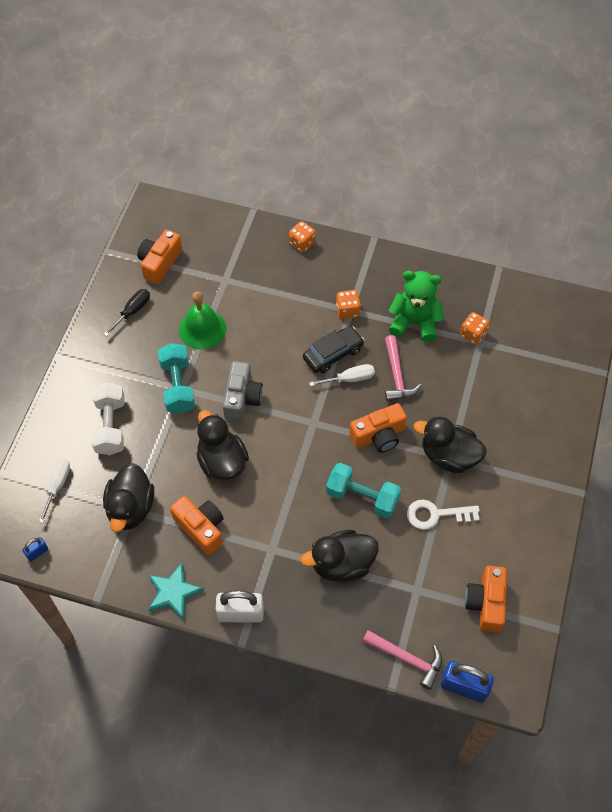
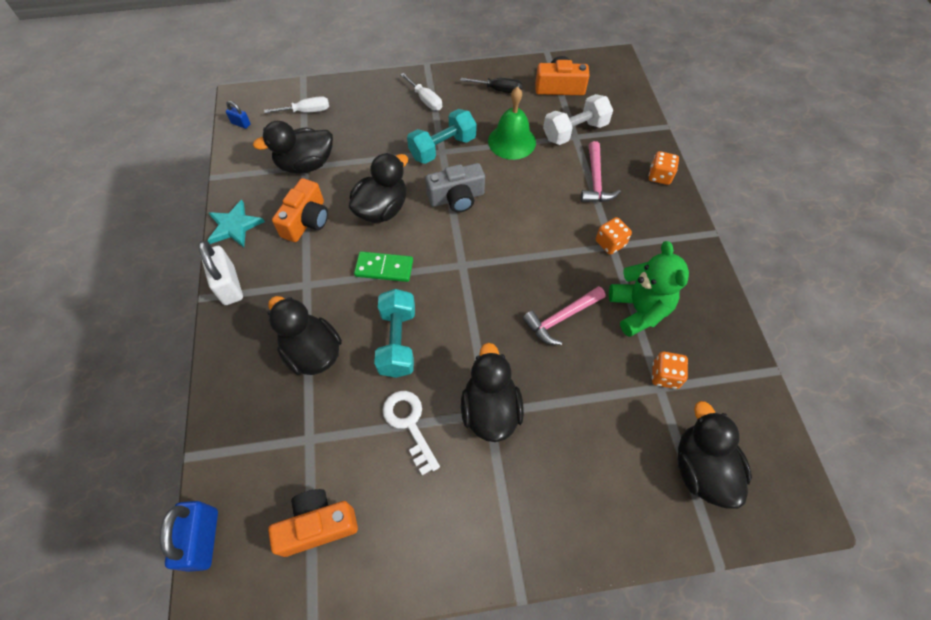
camera: 65 degrees right, 0 degrees up
white dumbbell [91,382,125,455] -> white dumbbell moved to [543,94,613,145]
black car [303,326,364,373] -> none
white screwdriver [309,364,375,387] -> white screwdriver moved to [400,73,442,110]
orange camera [349,403,407,453] -> none
pink hammer [363,630,442,690] -> pink hammer moved to [581,141,621,202]
none -> green domino [354,251,413,282]
none -> black duck [678,401,752,509]

